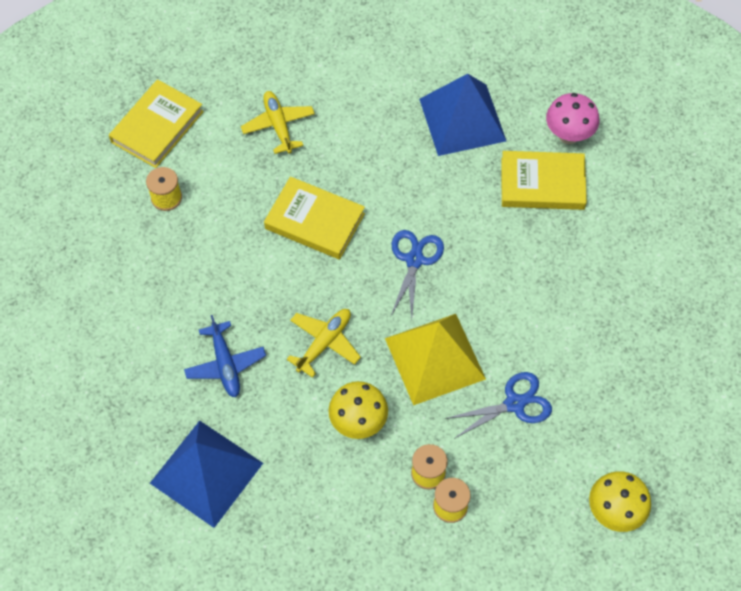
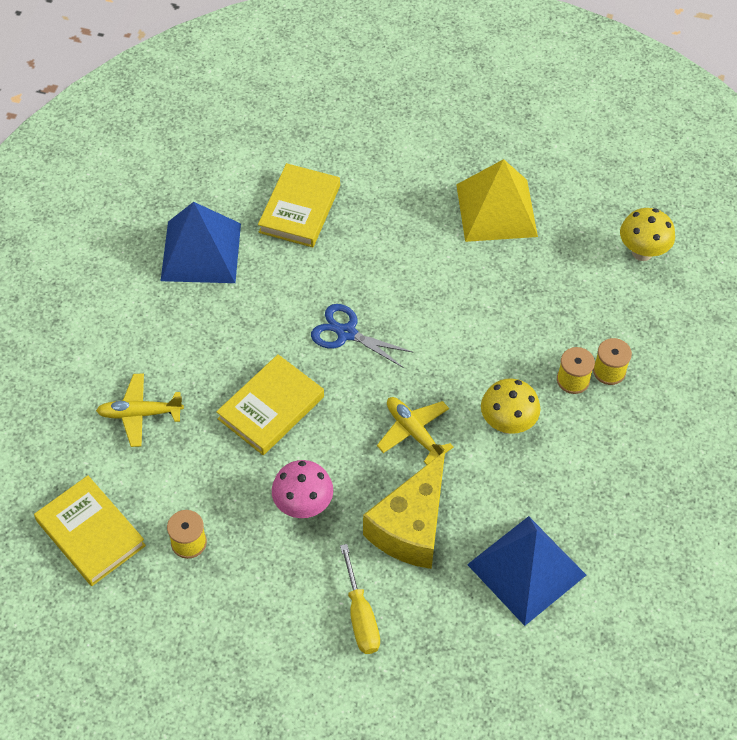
camera: 75 degrees left, 5 degrees down
blue plane [184,315,266,398] -> yellow cheese [363,451,445,569]
yellow pyramid [385,314,486,405] -> yellow pyramid moved to [456,159,538,242]
blue scissors [445,372,552,439] -> none
pink mushroom [546,93,599,144] -> pink mushroom moved to [272,460,333,518]
none -> yellow screwdriver [340,544,380,654]

